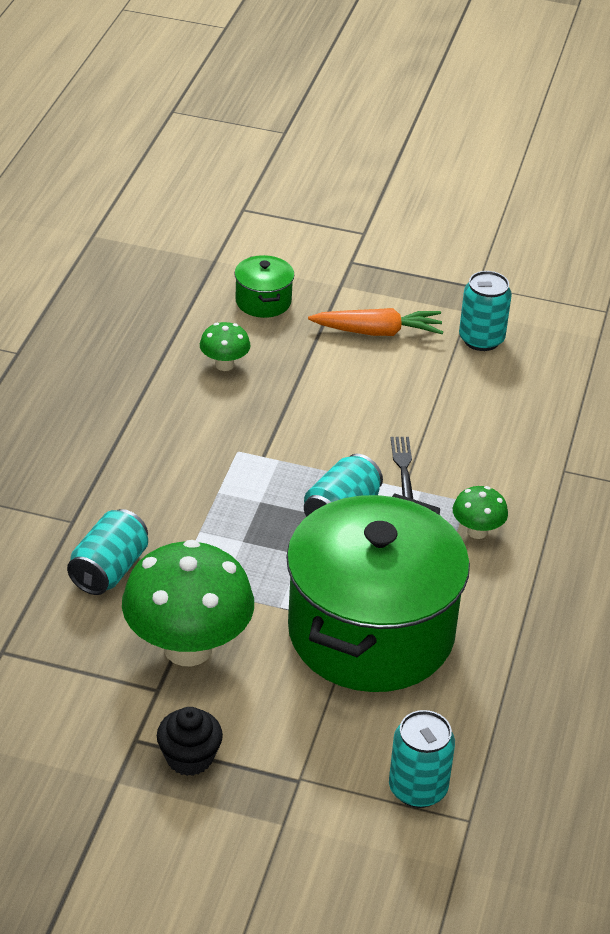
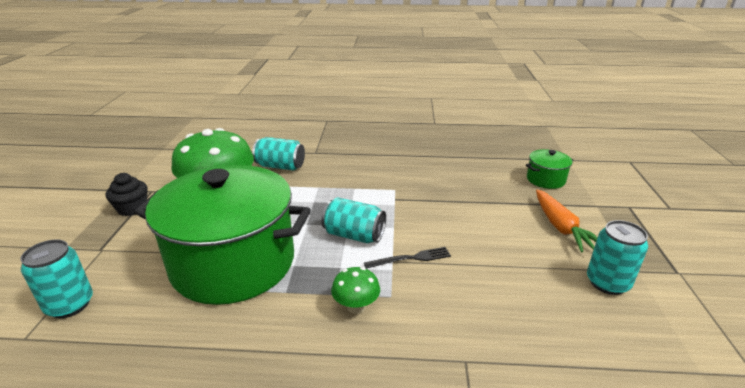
camera: 80 degrees right, 10 degrees down
green mushroom [200,322,250,371] -> none

